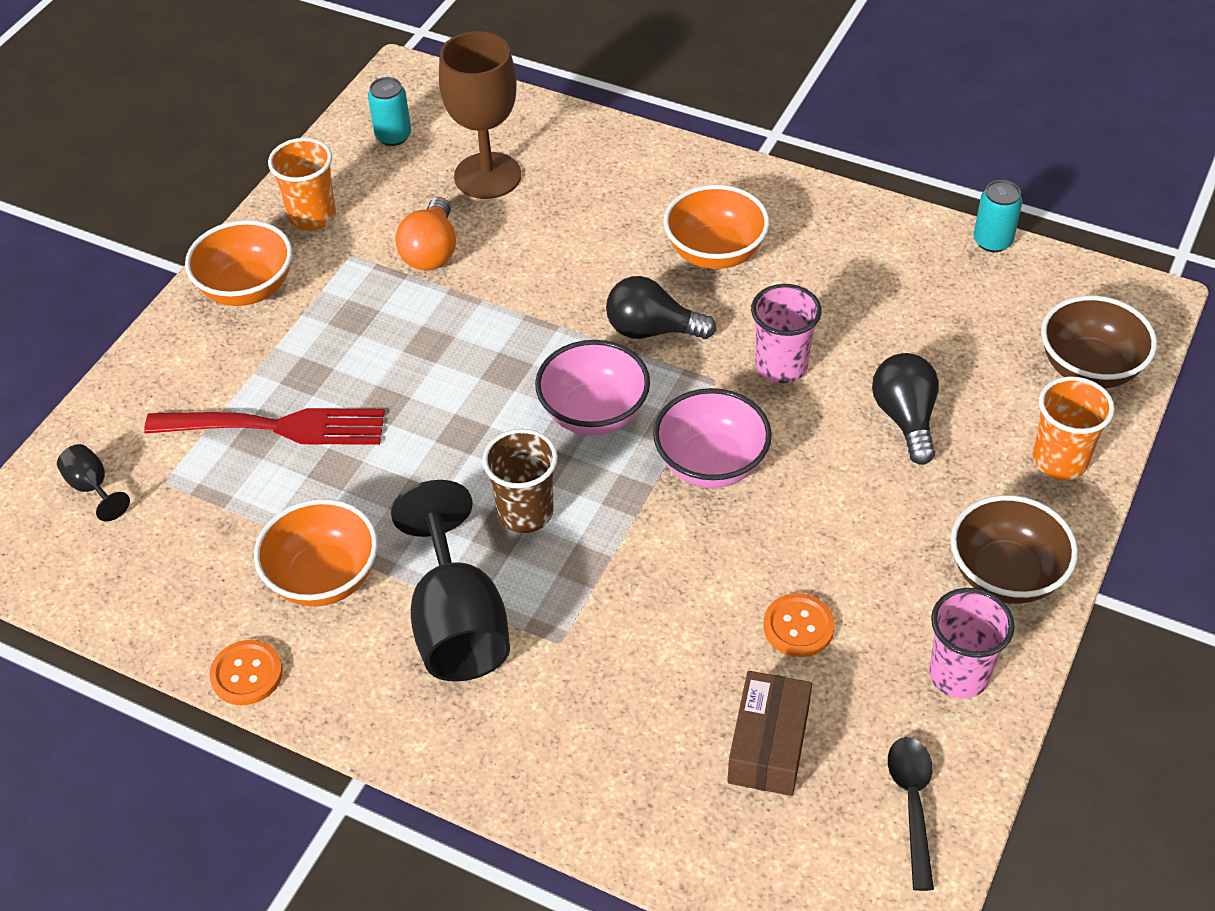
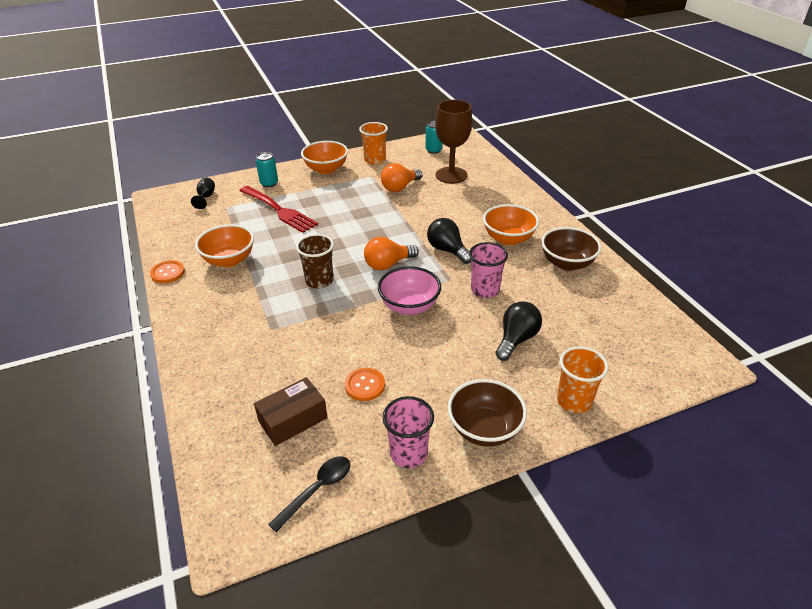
camera: 40 degrees right, 10 degrees down
black goblet [391,480,510,682] -> none
pink bowl [535,340,650,435] -> orange light bulb [364,237,419,270]
turquoise can [974,180,1022,252] -> turquoise can moved to [256,152,278,187]
brown bowl [1041,295,1157,389] -> brown bowl moved to [541,227,601,271]

